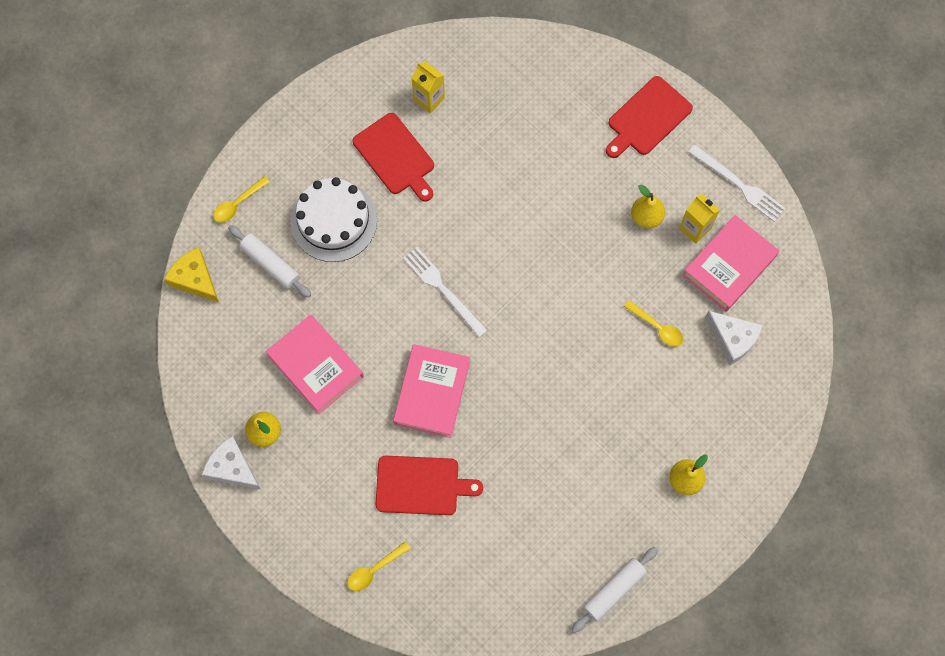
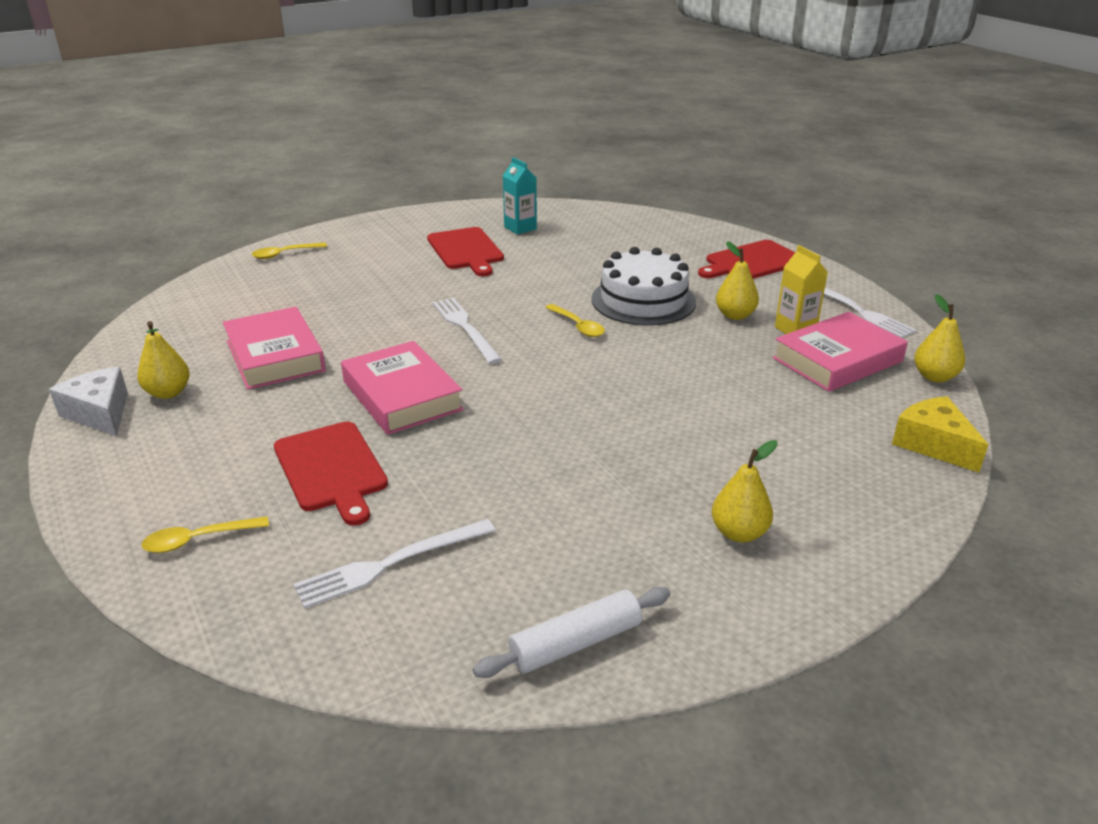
camera: 15 degrees right, 40 degrees down
yellow cheese [164,247,219,303] -> yellow cheese moved to [892,396,989,472]
white rolling pin [228,225,311,298] -> none
white cake [291,177,377,262] -> white cake moved to [591,247,696,326]
red cutting board [375,456,483,515] -> red cutting board turned 45 degrees clockwise [274,421,388,526]
pink book [393,344,470,438] -> pink book turned 60 degrees counterclockwise [341,341,464,435]
yellow carton [412,62,445,113] -> turquoise carton [503,157,537,235]
yellow spoon [624,300,683,347] -> yellow spoon moved to [545,304,605,337]
white cheese [705,311,763,365] -> none
none -> white fork [294,519,496,609]
none -> yellow pear [914,294,965,382]

